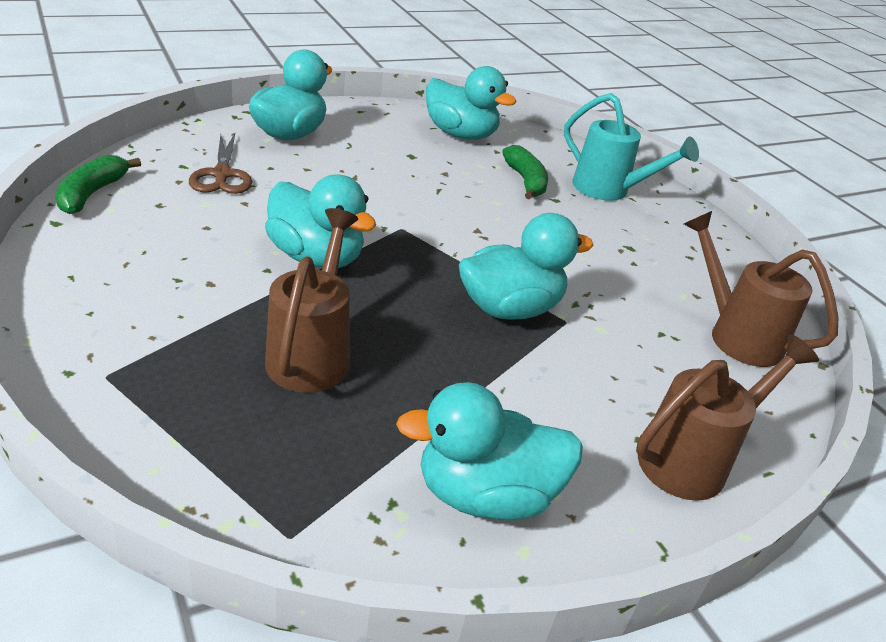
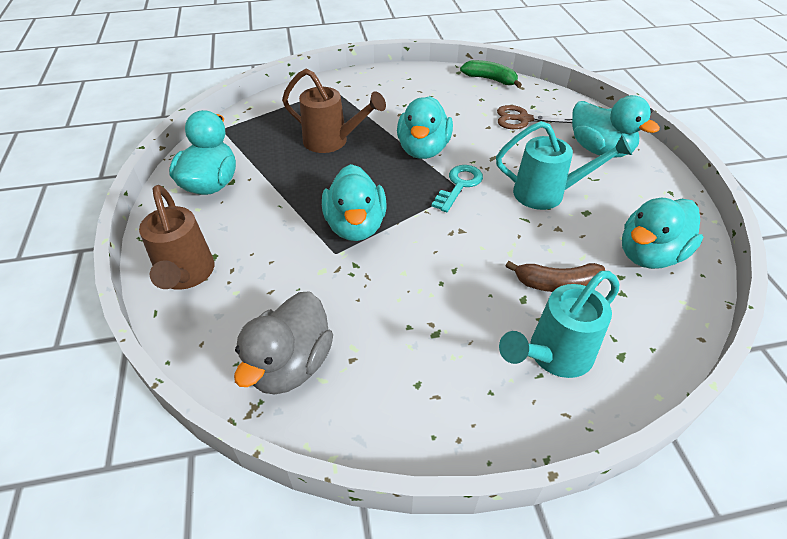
camera: 110 degrees right, 10 degrees up
turquoise duck [265,174,376,268] -> turquoise duck turned 45 degrees counterclockwise [397,96,453,159]
green banana [502,145,548,200] -> brown banana [506,261,605,292]
brown watering can [684,211,838,367] -> grey duck [234,291,333,395]
none -> turquoise key [432,165,483,212]
none -> turquoise watering can [496,121,632,210]

